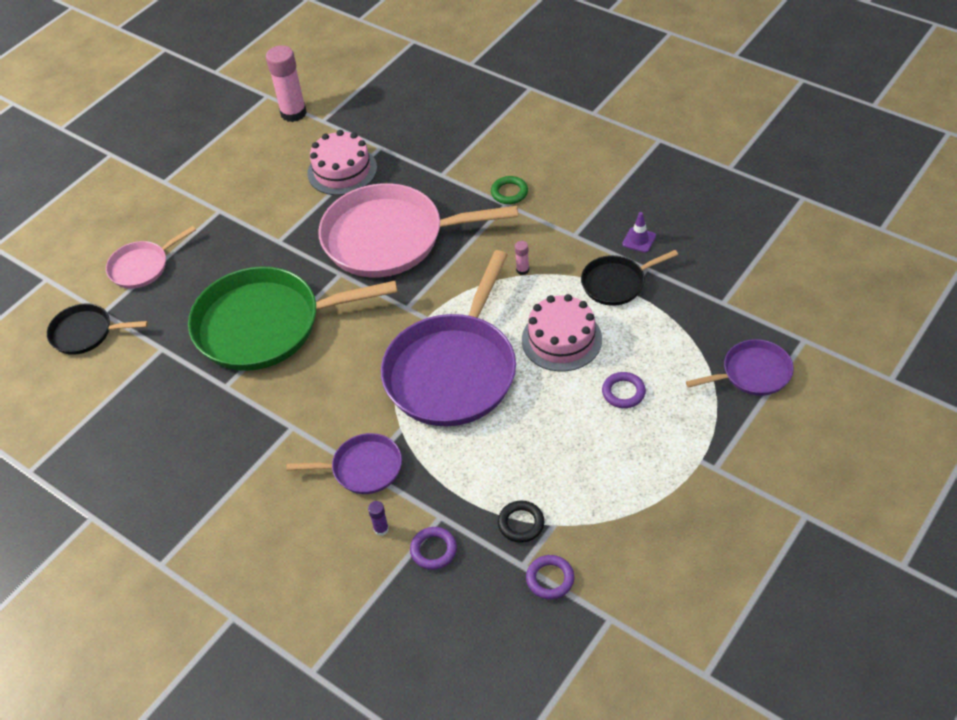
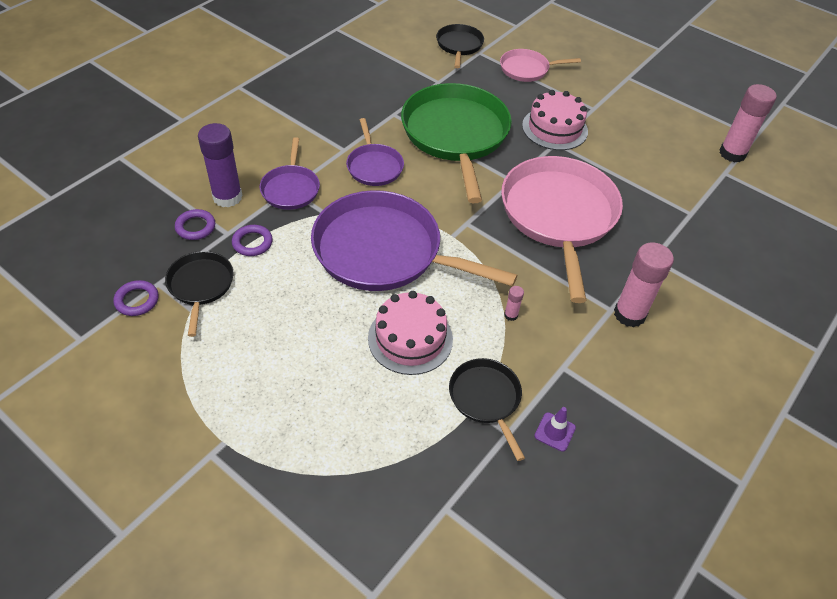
camera: 85 degrees right, 0 degrees up
pink pan [106,226,196,289] -> pink pan turned 60 degrees counterclockwise [500,49,581,82]
pink cake [308,130,377,195] -> pink cake moved to [522,90,588,150]
purple glue stick [368,501,389,536] -> purple glue stick [198,123,243,208], size x2.33
green ring [491,176,528,204] -> pink glue stick [614,243,674,327]
black ring [498,501,544,543] -> black pan [165,251,233,337]
purple ring [602,372,646,408] -> purple ring moved to [232,225,273,256]
purple pan [686,339,794,396] -> purple pan moved to [346,118,404,186]

